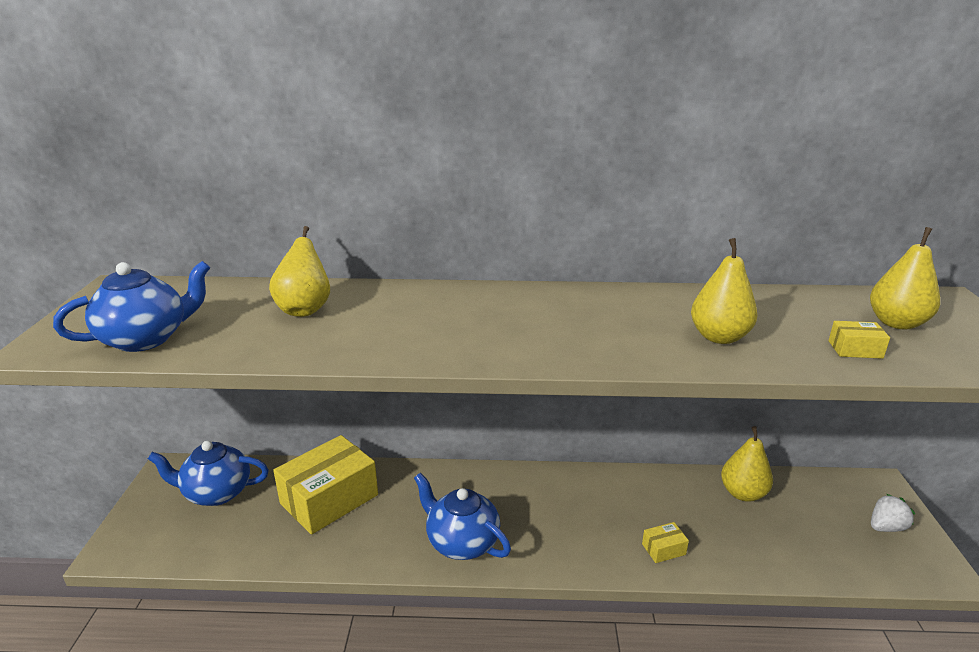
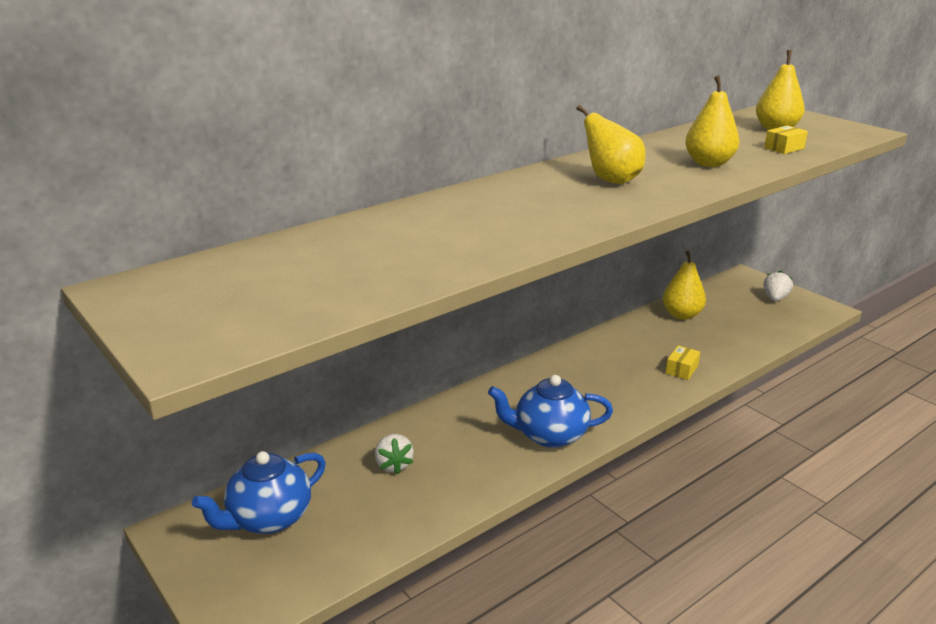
camera: 40 degrees left, 0 degrees up
blue teapot [53,261,210,352] -> none
yellow pear [269,226,330,317] -> yellow pear moved to [576,105,645,184]
yellow box [273,435,378,534] -> white strawberry [375,434,414,474]

